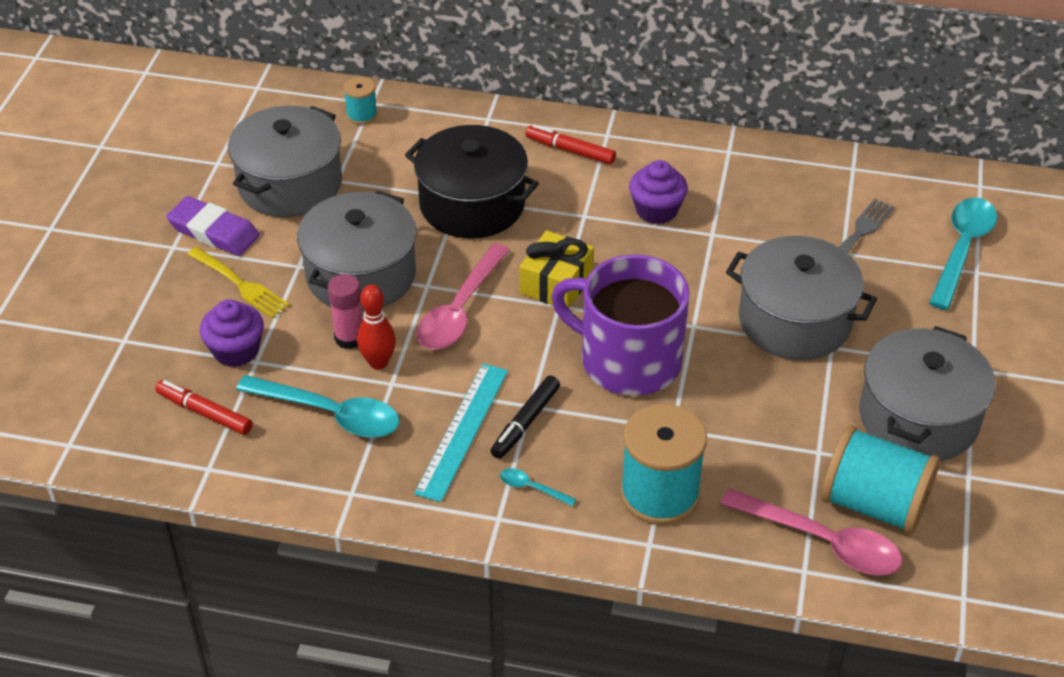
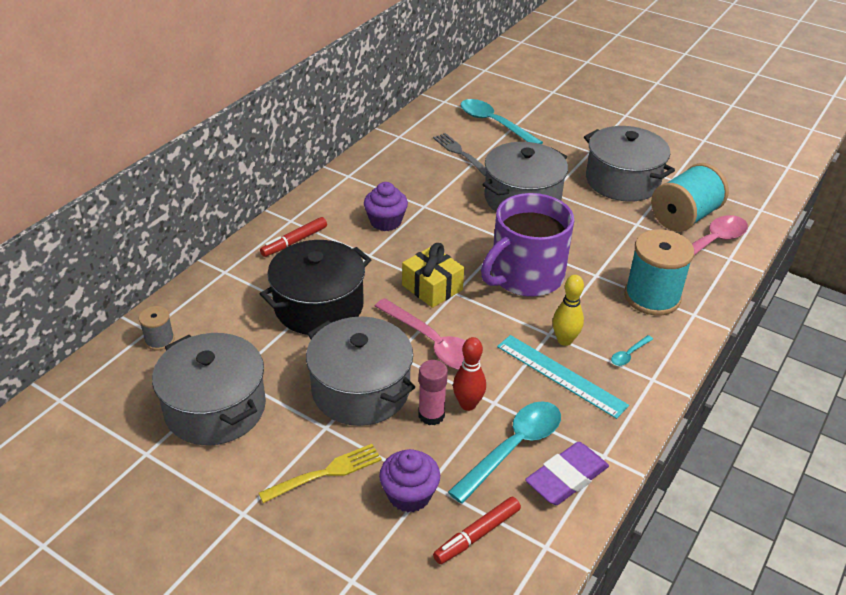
camera: 70 degrees left, 5 degrees down
purple eraser [166,196,259,256] -> purple eraser moved to [525,442,609,505]
turquoise spool [343,77,378,125] -> grey spool [139,306,175,350]
black marker [491,376,560,459] -> yellow bowling pin [553,275,584,346]

